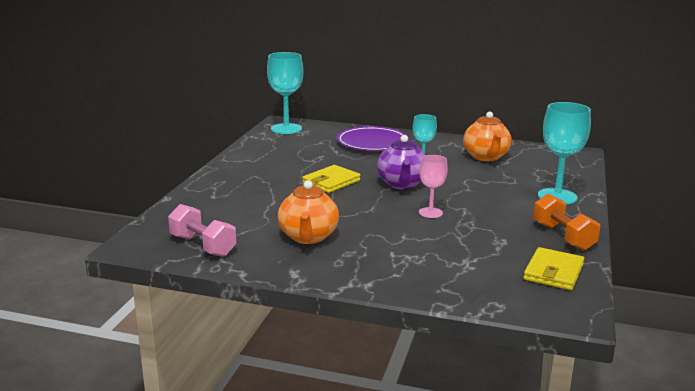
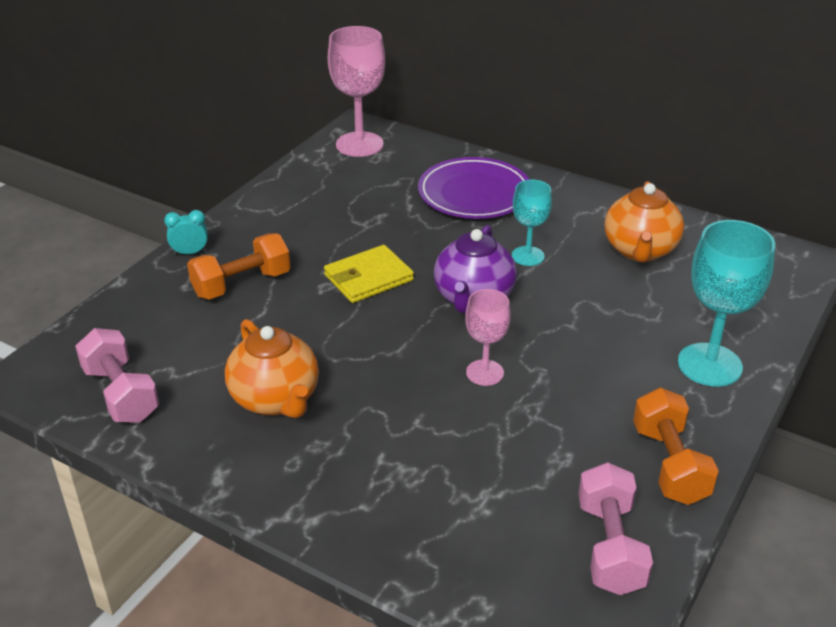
camera: 15 degrees right, 15 degrees up
turquoise goblet [267,52,303,134] -> pink goblet [328,26,385,157]
orange teapot [278,180,339,244] -> orange teapot turned 45 degrees counterclockwise [225,319,319,418]
yellow wallet [524,247,584,290] -> pink dumbbell [578,462,653,595]
none -> turquoise clock [164,210,208,255]
none -> orange dumbbell [187,233,291,300]

